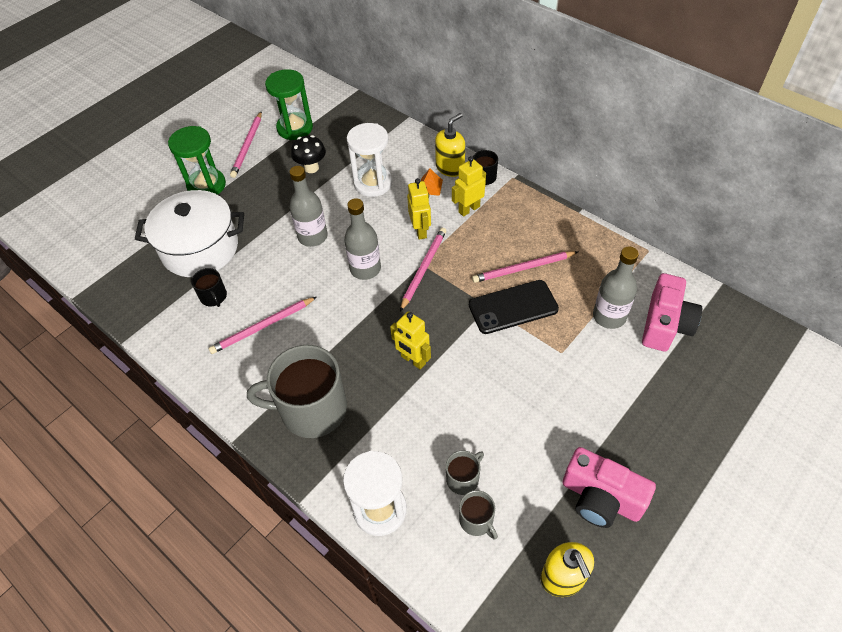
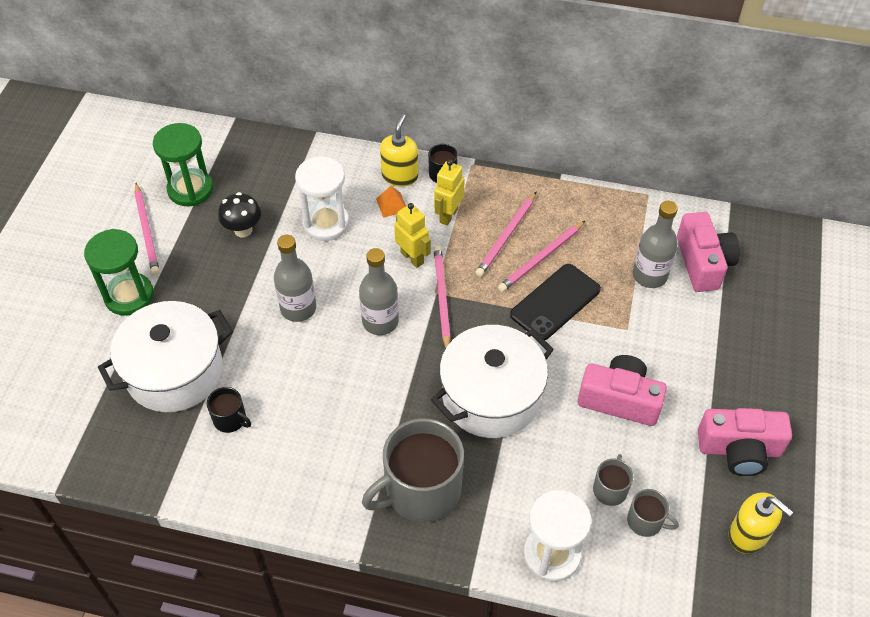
camera: 30 degrees left, 0 degrees up
pink pencil [209,297,317,354] -> pink pencil moved to [475,192,536,277]
yellow robot [390,311,431,370] -> white pot [431,325,554,438]
none -> pink camera [578,355,667,426]

